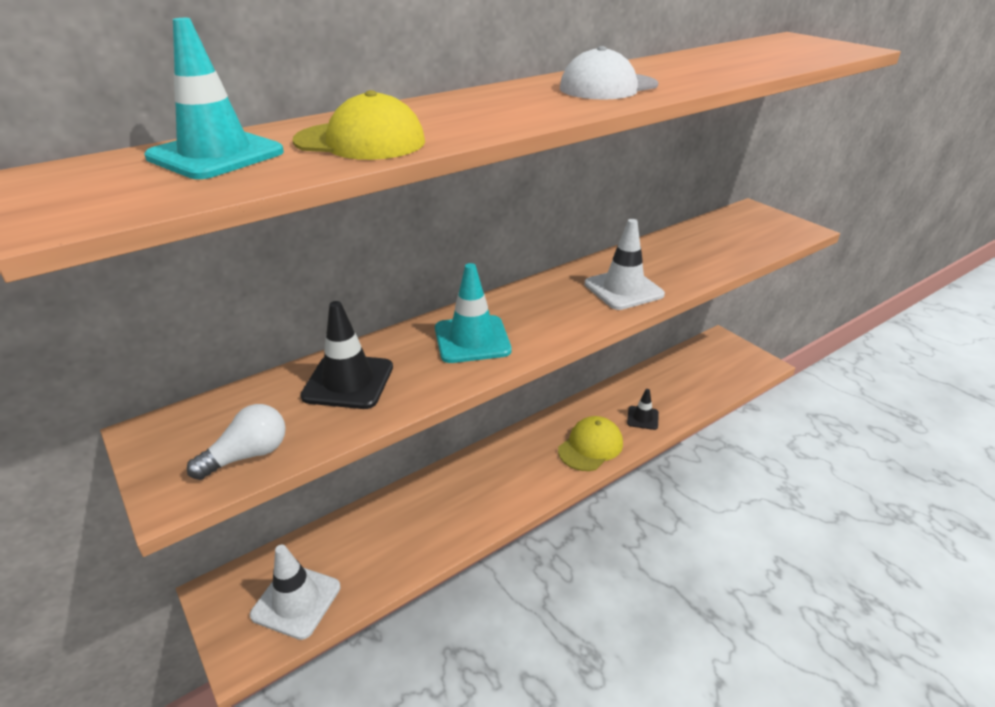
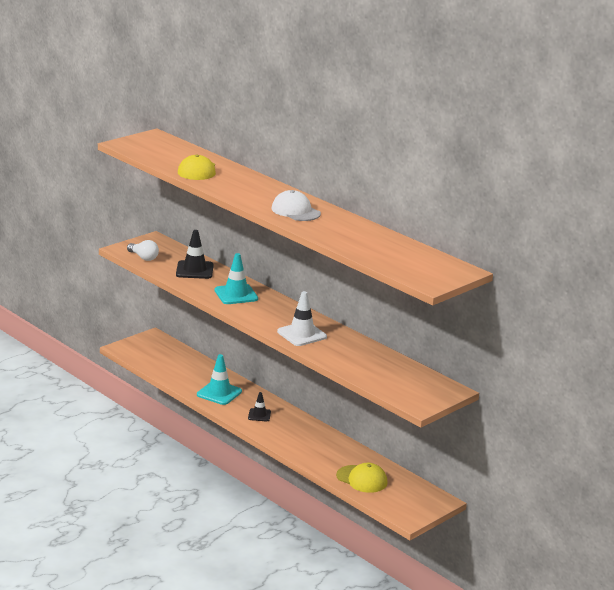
camera: 80 degrees right, 10 degrees down
turquoise traffic cone [144,18,284,179] -> turquoise traffic cone moved to [197,354,242,405]
white traffic cone [250,545,340,640] -> none
yellow cap [558,416,623,471] -> yellow cap moved to [336,463,388,493]
black traffic cone [627,389,659,430] -> black traffic cone moved to [248,392,271,421]

